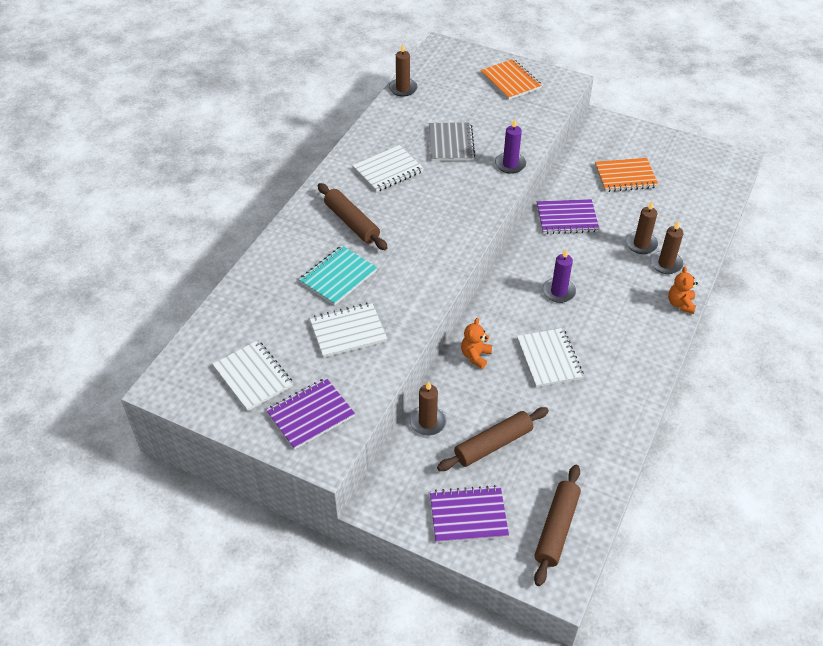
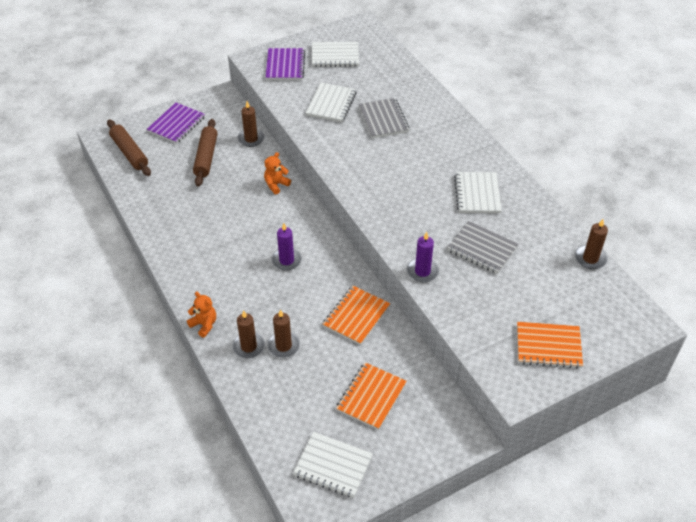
camera: 125 degrees right, 0 degrees up
turquoise notebook [299,246,377,306] -> grey notebook [358,98,410,138]
brown rolling pin [318,183,388,250] -> none
orange teddy bear [461,318,492,369] -> orange teddy bear turned 105 degrees counterclockwise [264,152,291,194]
white notebook [517,328,584,387] -> white notebook moved to [293,432,373,498]
purple notebook [537,199,599,234] -> orange notebook [323,286,390,345]

